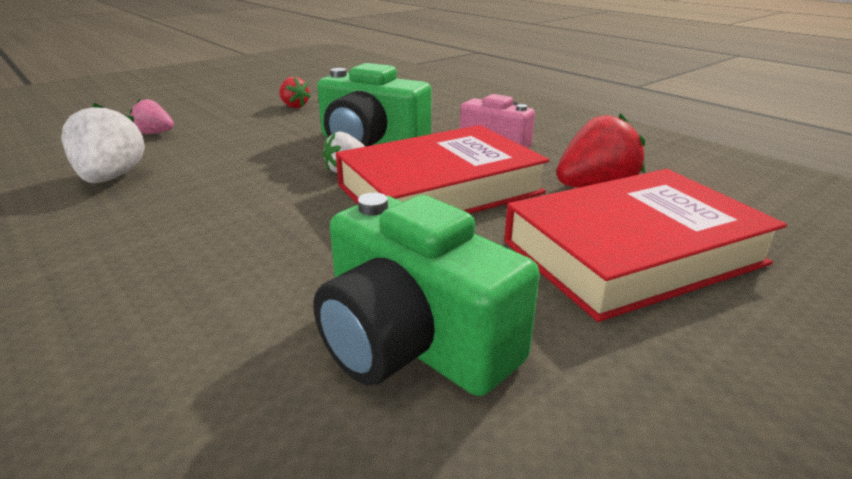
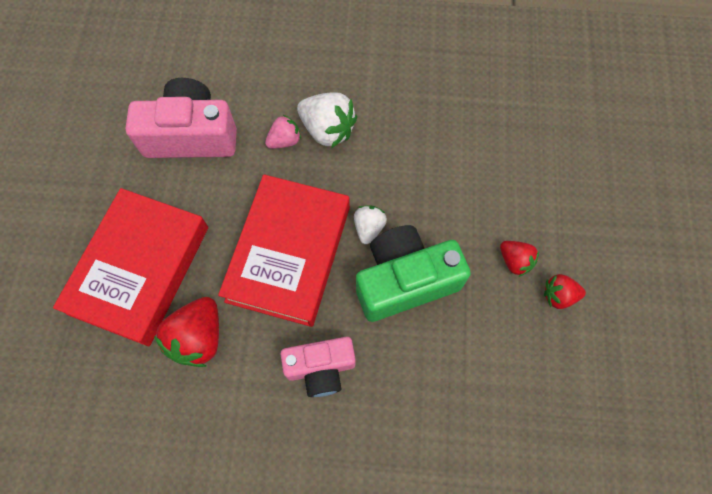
camera: 135 degrees right, 40 degrees up
white strawberry [62,103,145,183] -> white strawberry moved to [297,92,357,148]
pink strawberry [130,99,174,134] -> pink strawberry moved to [265,115,301,149]
green camera [313,193,540,396] -> pink camera [125,78,237,158]
none -> red strawberry [500,241,539,277]

